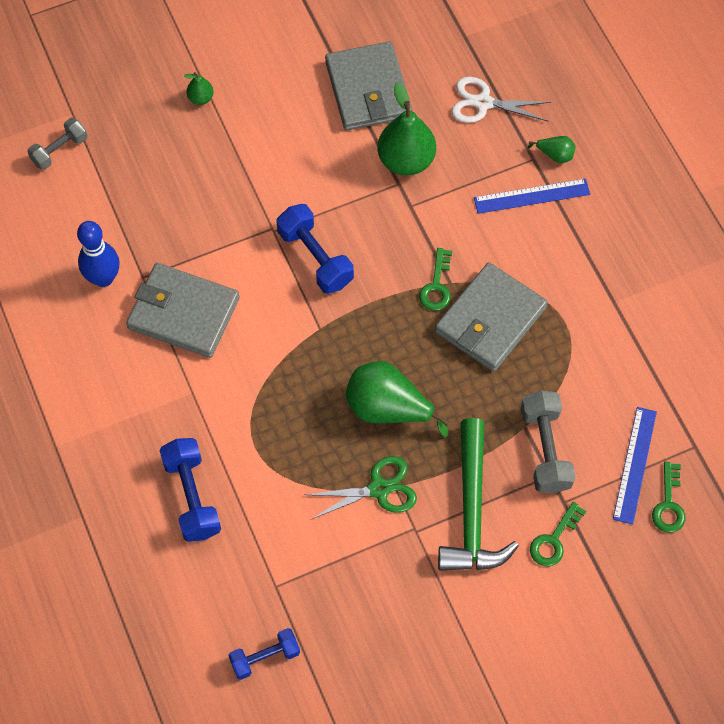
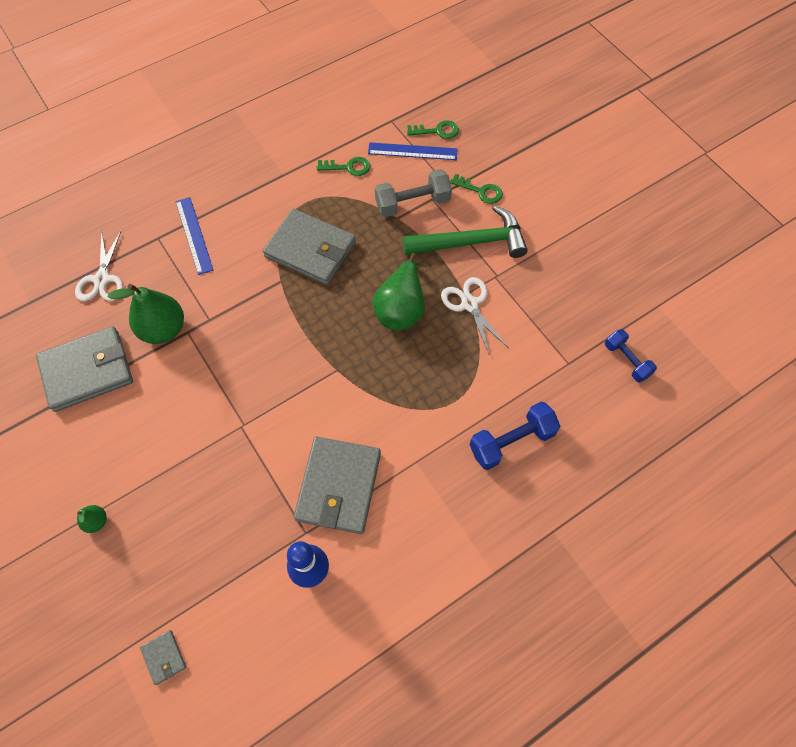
camera: 100 degrees left, 0 degrees up
grey dumbbell [27,118,88,170] -> grey wallet [140,630,186,685]
blue dumbbell [277,204,354,294] -> none
green scissors [304,456,417,520] -> white scissors [441,277,508,354]
green key [419,248,452,311] -> green key moved to [317,157,370,176]
green pear [528,136,575,163] -> none

